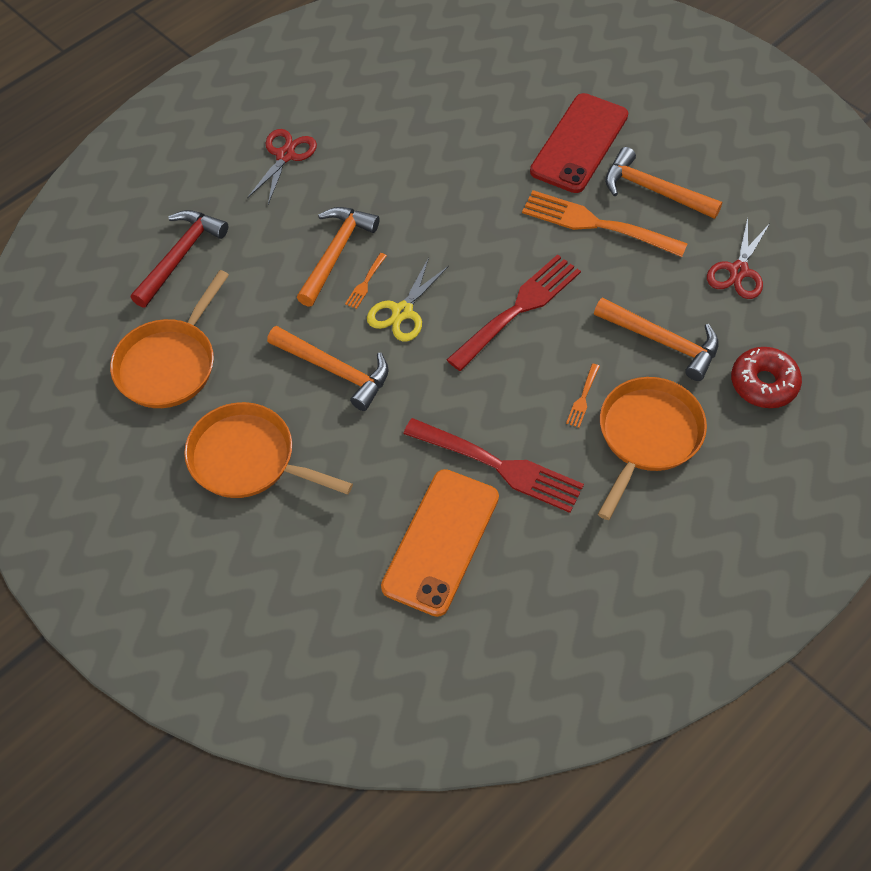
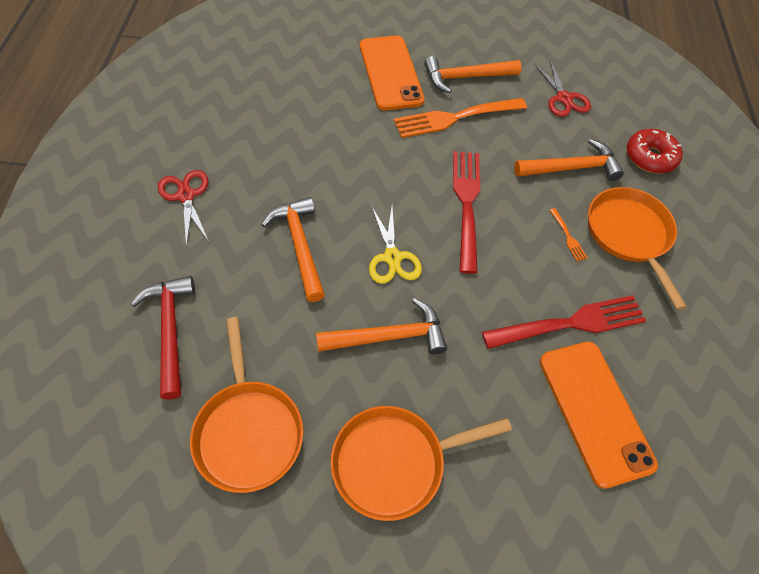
camera: 45 degrees left, 0 degrees up
orange fork [345,253,387,309] -> none
red phone [530,93,628,193] -> orange phone [360,36,424,111]

